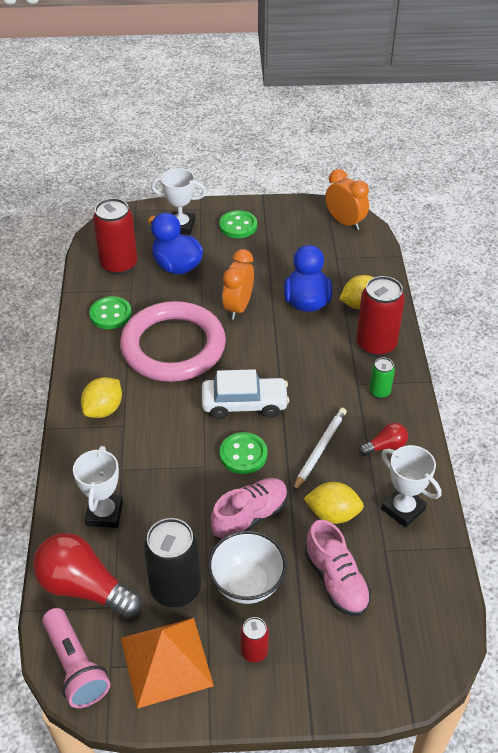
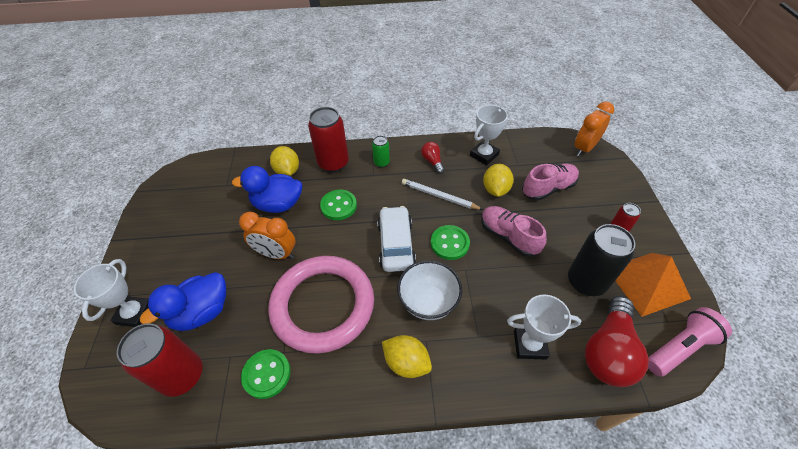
camera: 90 degrees left, 5 degrees up
white bowl [208,531,287,604] -> white bowl moved to [397,260,462,320]
green button [219,210,257,238] -> green button moved to [320,190,357,220]
orange clock [325,169,369,230] -> orange clock moved to [575,102,614,156]

